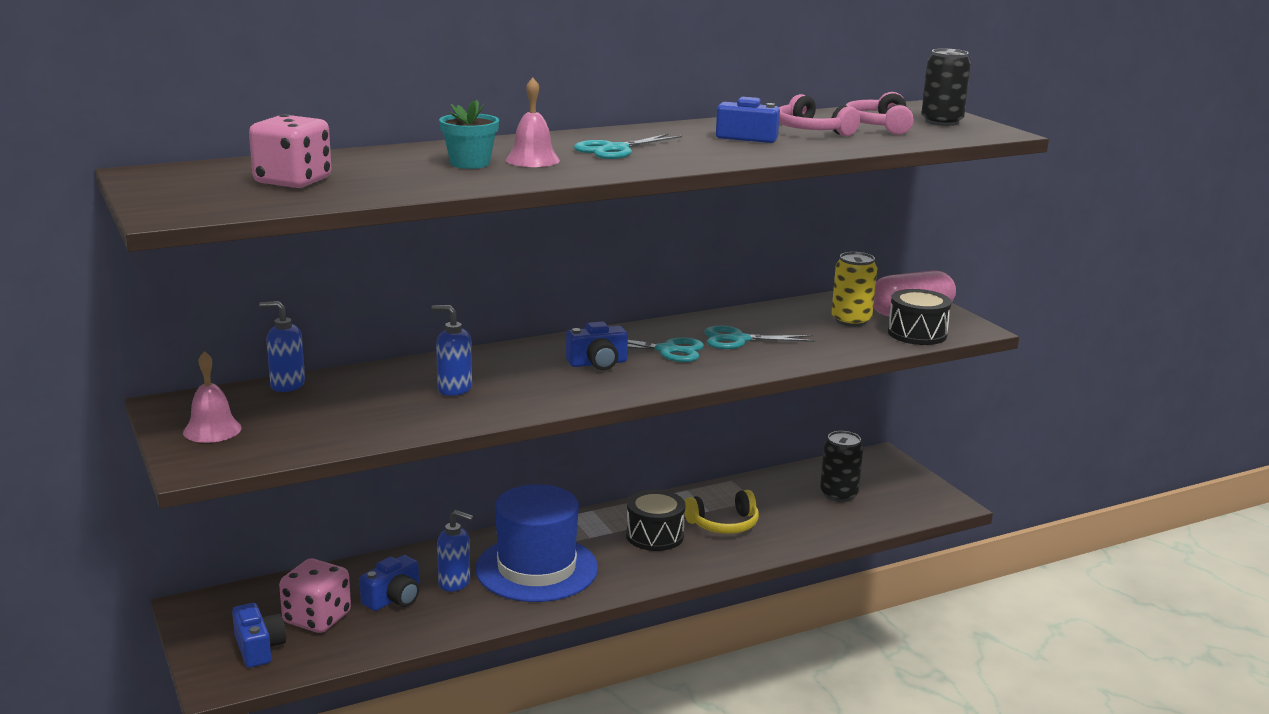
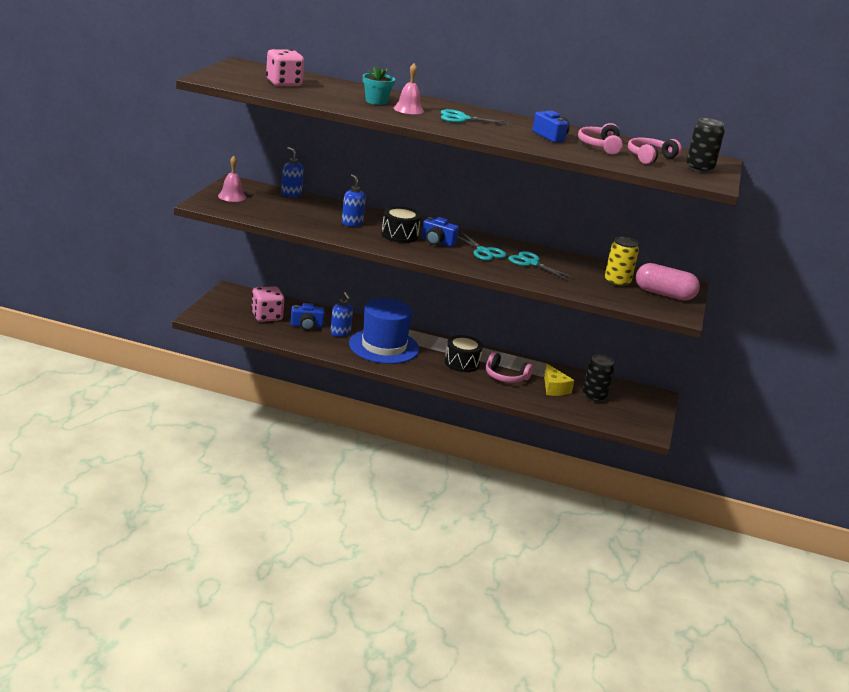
camera: 40 degrees right, 5 degrees up
blue camera [232,603,286,668] -> none
yellow headphones [684,490,759,534] -> pink headphones [486,352,533,383]
black drum [888,289,952,345] -> black drum moved to [382,206,421,243]
none -> yellow cheese [544,364,574,396]

